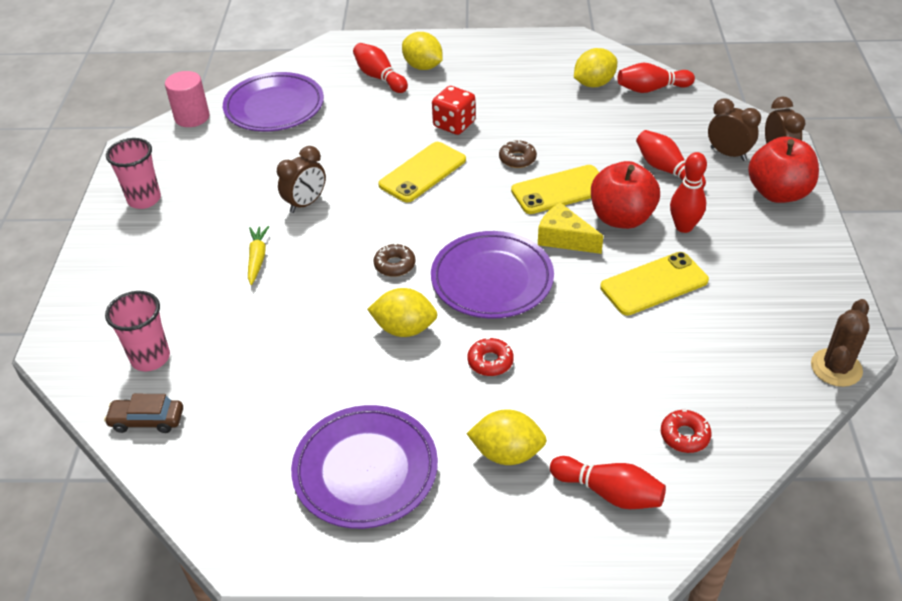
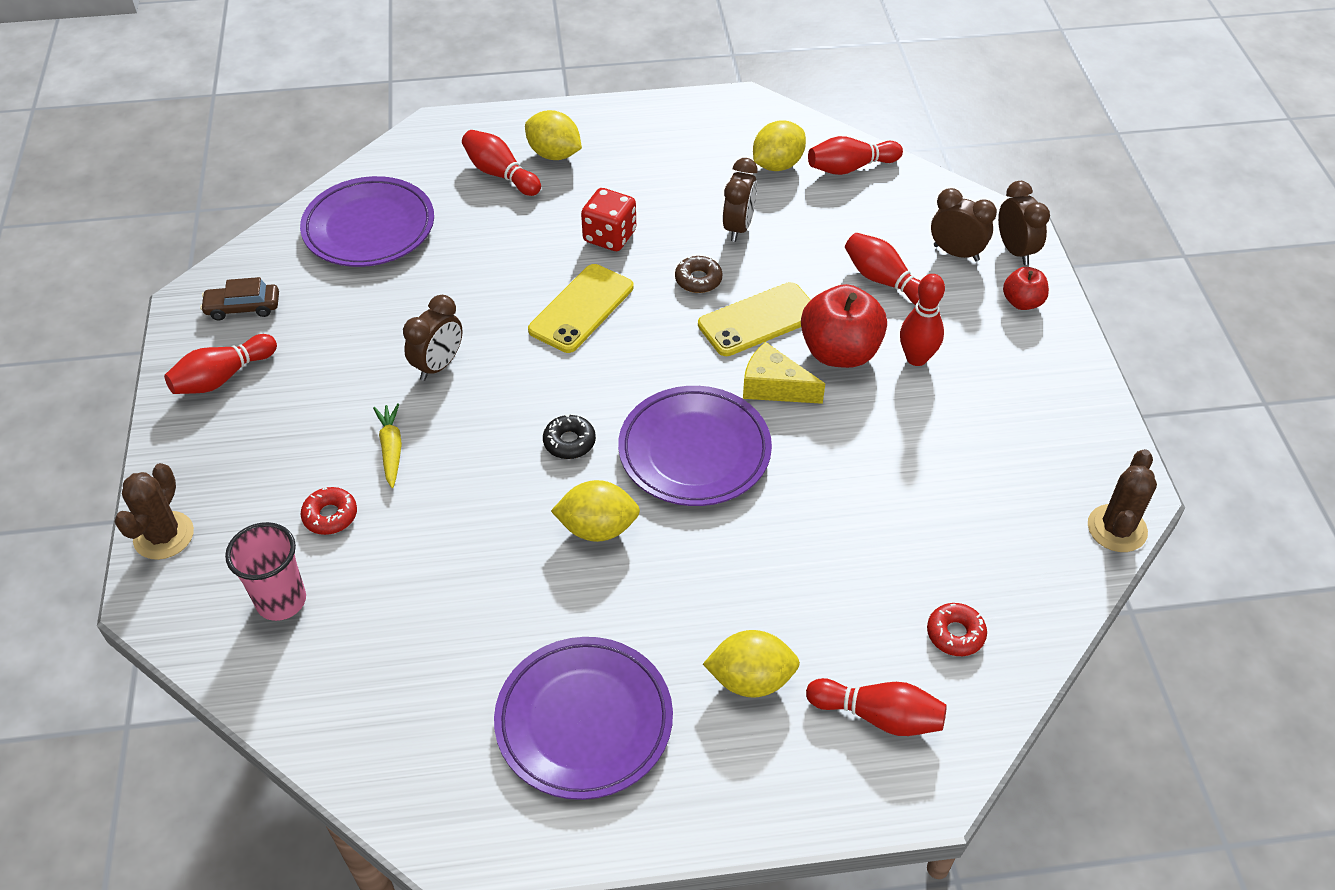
camera: 10 degrees left, 5 degrees up
brown car [104,394,183,433] -> brown car moved to [200,277,279,321]
pink cup [106,138,161,209] -> red bowling pin [164,334,277,394]
pink cylinder [165,71,210,127] -> none
brown donut [374,243,415,277] -> black donut [543,414,596,459]
red donut [467,338,514,376] -> red donut moved to [301,487,357,535]
yellow phone [600,252,709,316] -> none
red apple [748,136,819,203] -> red apple [1003,267,1049,310], size x0.54
none -> brown cactus [115,463,194,560]
none -> brown clock [723,158,758,242]

